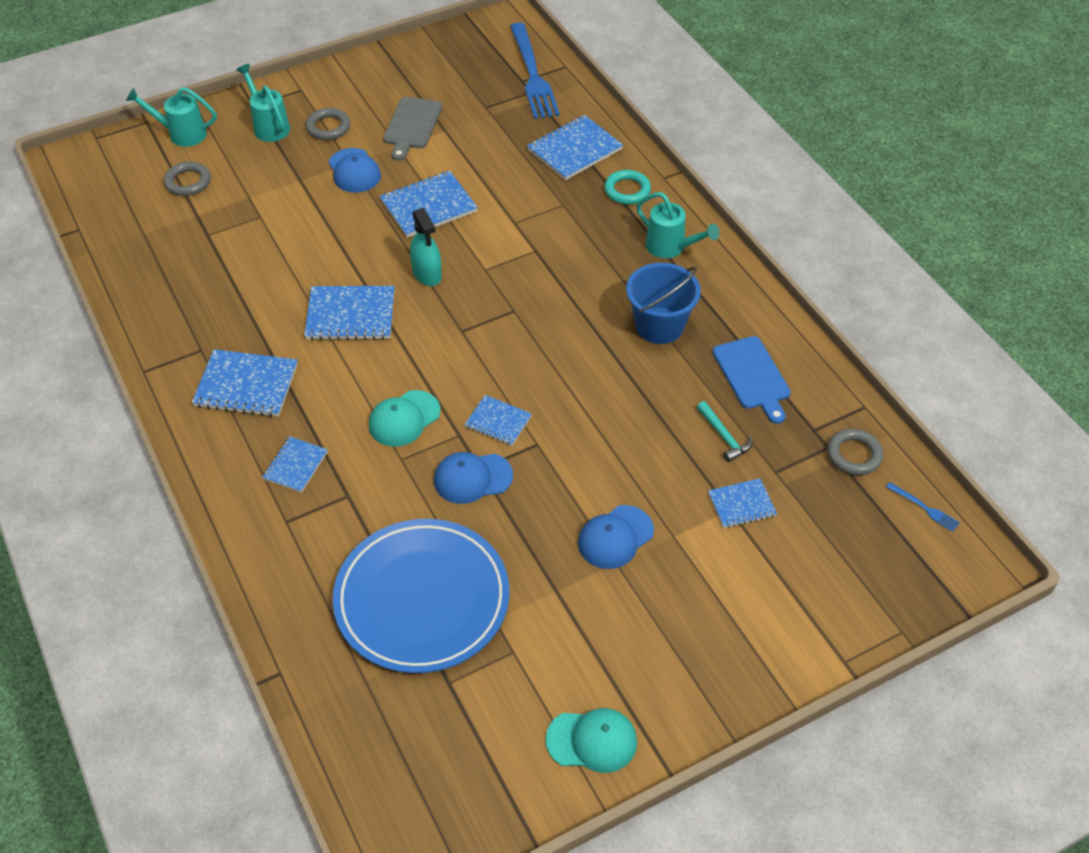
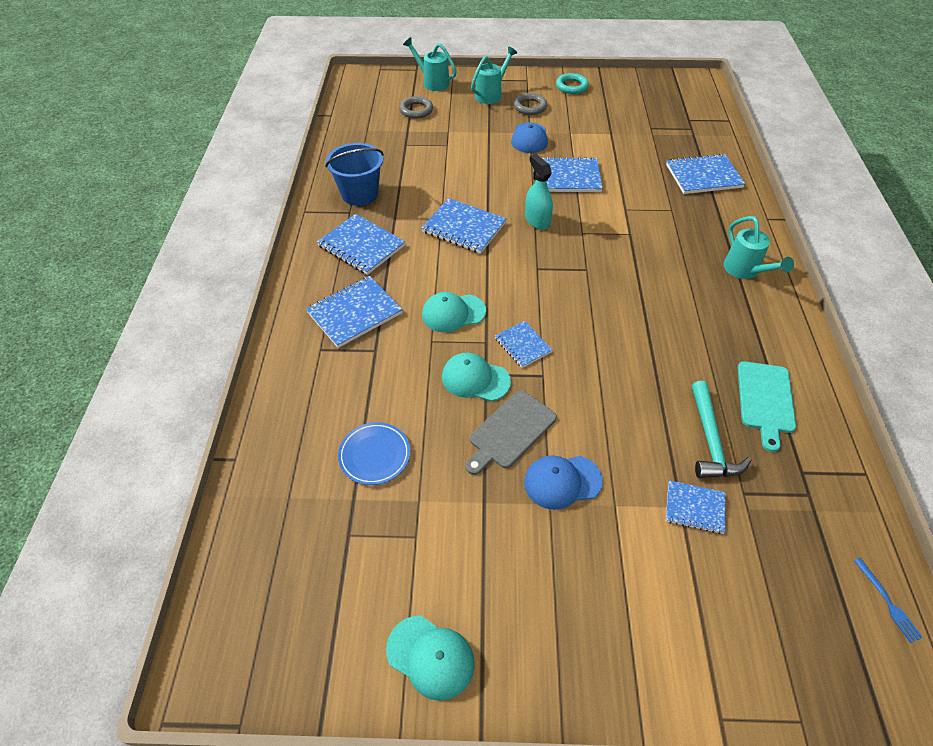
camera: 30 degrees right, 0 degrees up
turquoise watering can [236,64,290,142] -> turquoise watering can turned 45 degrees clockwise [471,47,517,104]
blue notebook [262,436,328,493] -> blue notebook [306,276,403,348], size x1.68
blue plate [333,519,510,673] -> blue plate [338,422,410,485], size x0.46
grey cutting board [383,97,442,161] -> grey cutting board moved to [466,390,557,475]
turquoise spray bottle [410,208,442,286] -> turquoise spray bottle turned 150 degrees clockwise [525,154,553,230]
blue cap [434,452,513,504] -> turquoise cap [442,353,511,401]
blue fork [510,23,560,119] -> none
turquoise ring [604,170,651,205] -> turquoise ring moved to [556,73,589,94]
blue bucket [626,263,701,344] -> blue bucket moved to [325,143,384,206]
turquoise hammer [697,401,753,462] -> turquoise hammer [691,381,752,478], size x1.55
blue cutting board [712,336,791,424] -> turquoise cutting board [738,361,796,452]
grey ring [827,429,883,475] -> none

